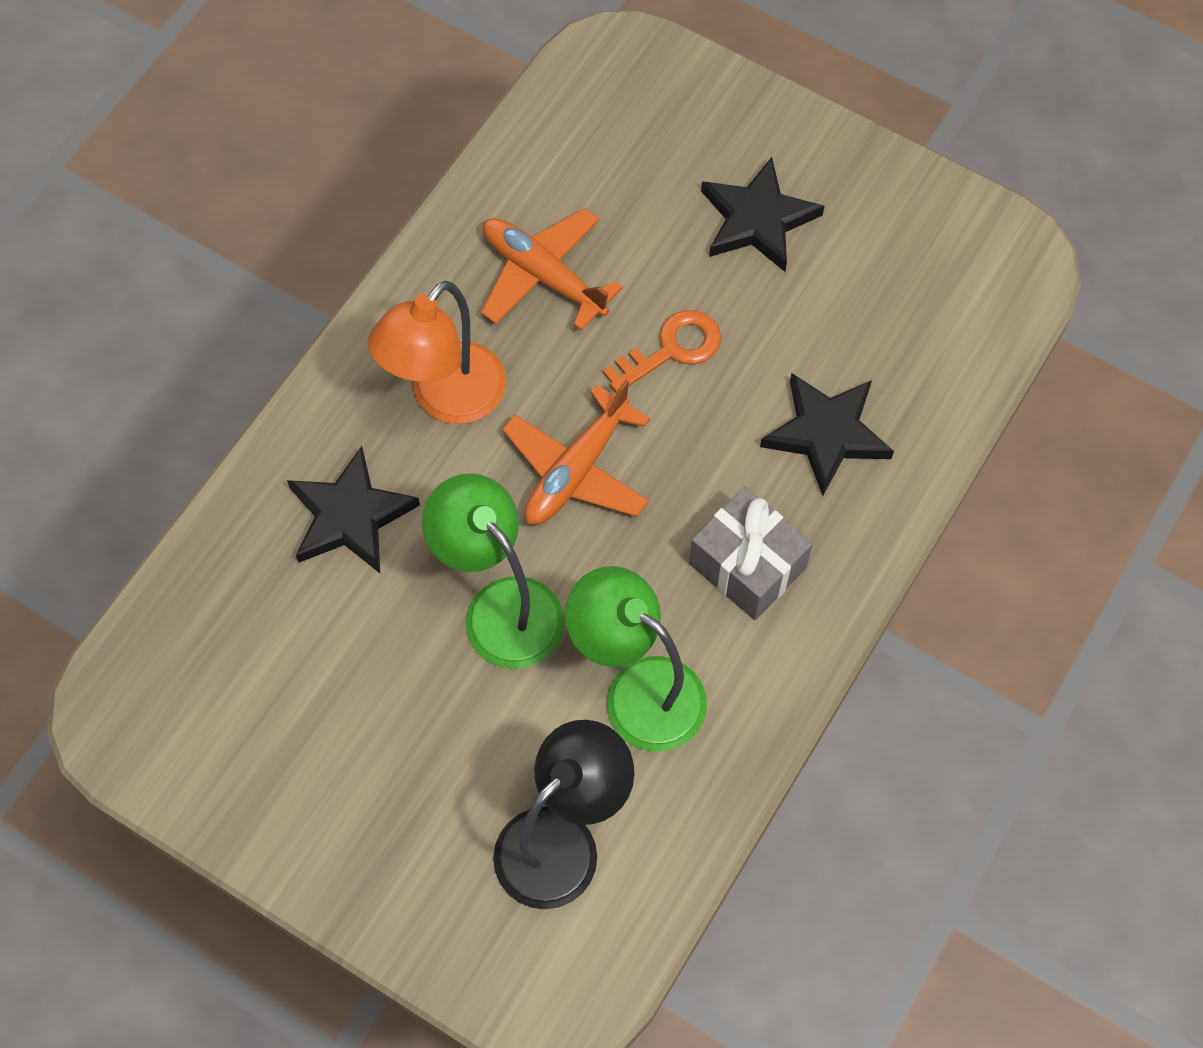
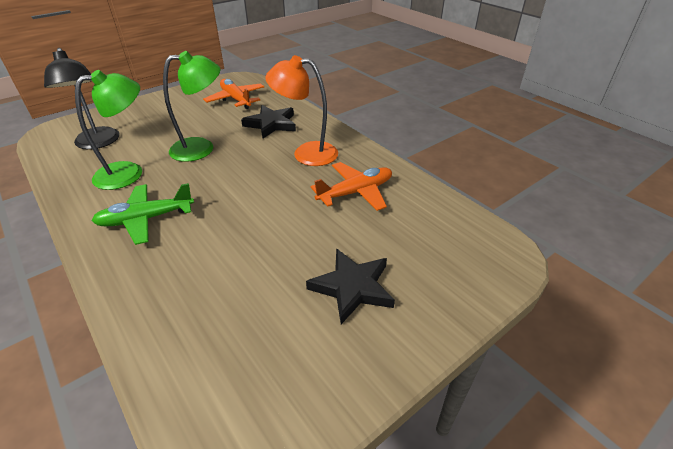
camera: 110 degrees right, 25 degrees down
orange lamp [368,281,506,424] -> orange lamp turned 45 degrees counterclockwise [265,55,338,166]
orange plane [502,380,650,525] -> orange plane moved to [203,79,264,109]
orange key [603,310,721,393] -> none
grey gift [689,487,813,620] -> green plane [92,183,194,245]
black star [760,373,894,495] -> none

